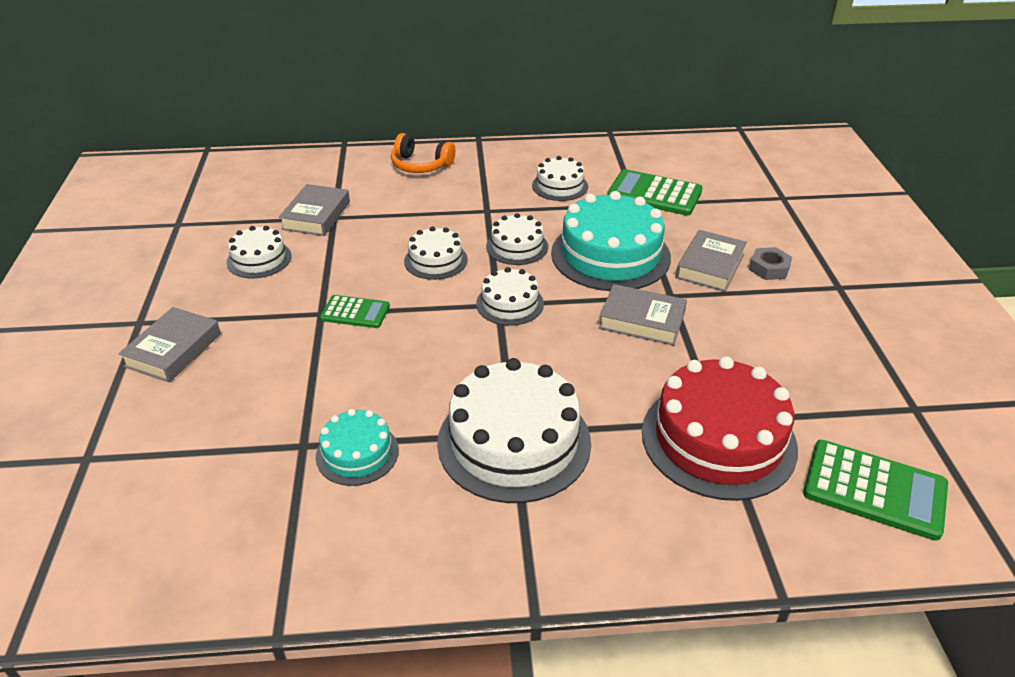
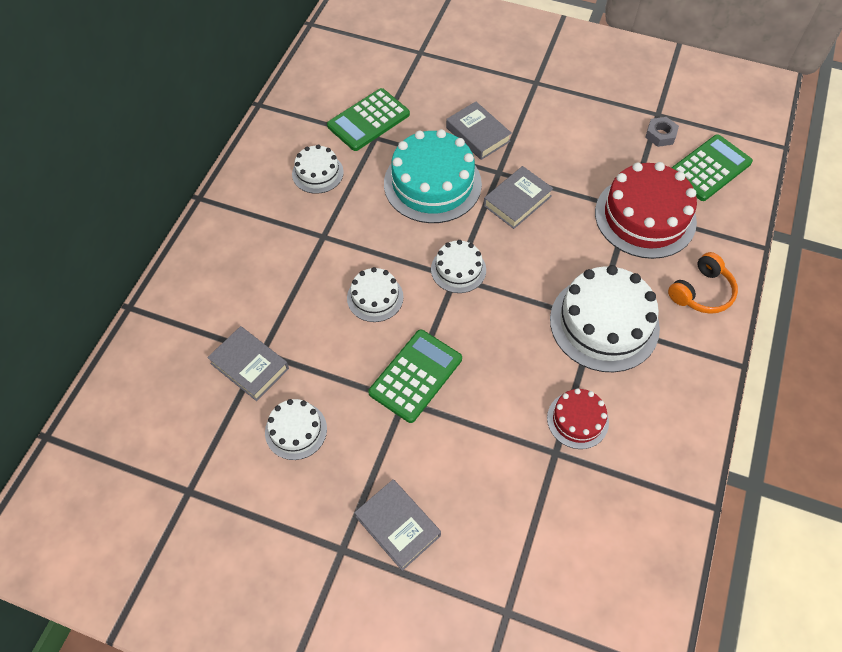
camera: 65 degrees left, 20 degrees up
turquoise cake [316,409,399,486] -> red cake [547,388,609,449]
green calculator [320,295,390,328] -> green calculator [368,330,462,423], size x1.67
orange headphones [391,133,455,173] -> orange headphones moved to [668,252,738,314]
white cake [486,213,548,265] -> none
grey nut [749,247,792,280] -> grey nut moved to [645,117,679,147]

